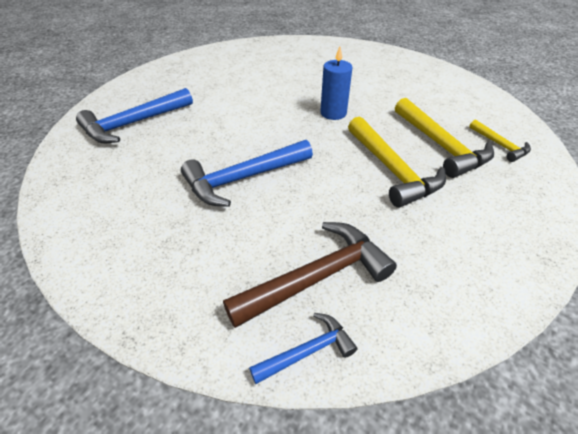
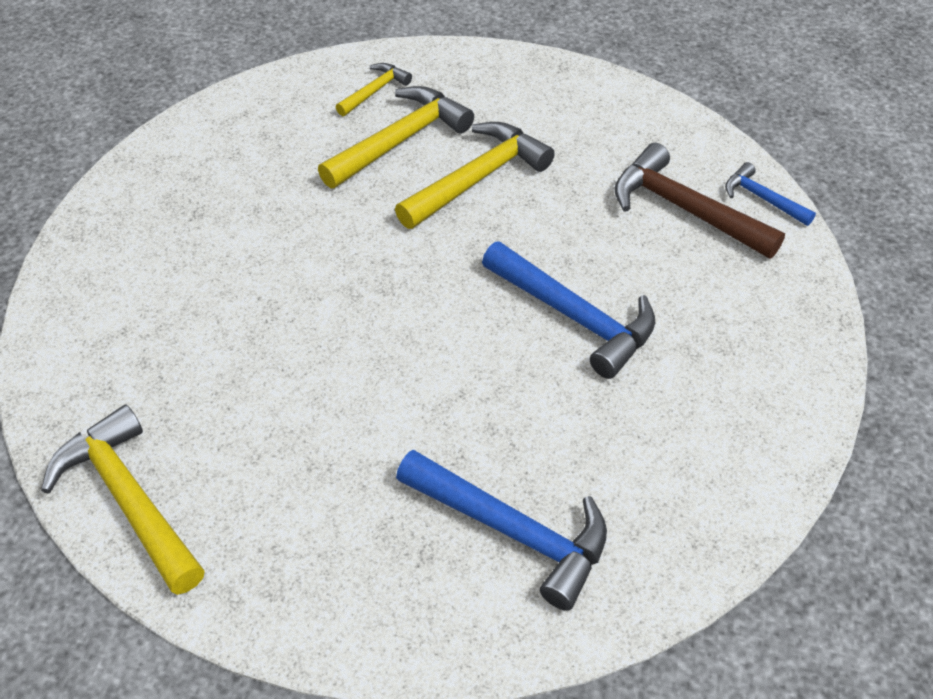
camera: 110 degrees left, 5 degrees up
blue candle [320,47,352,120] -> none
none -> yellow hammer [41,405,205,595]

